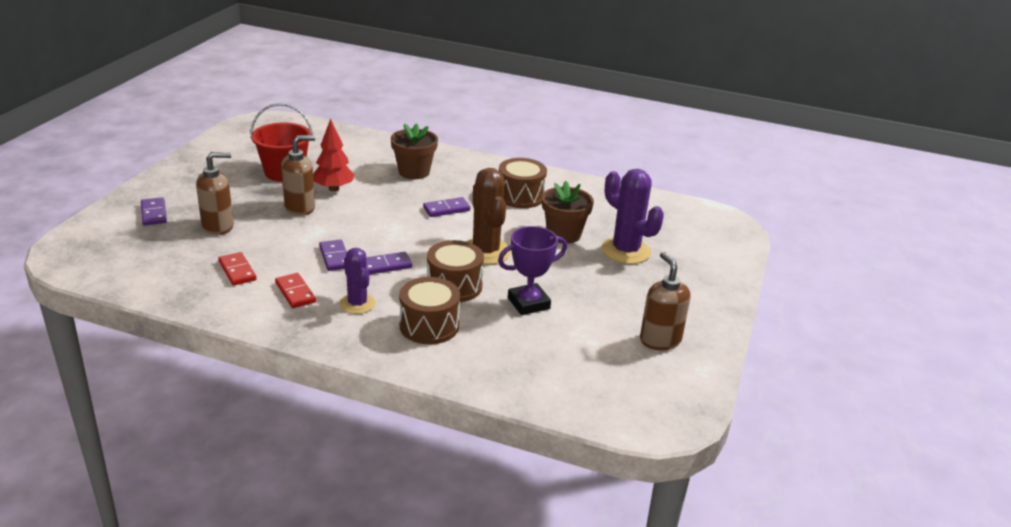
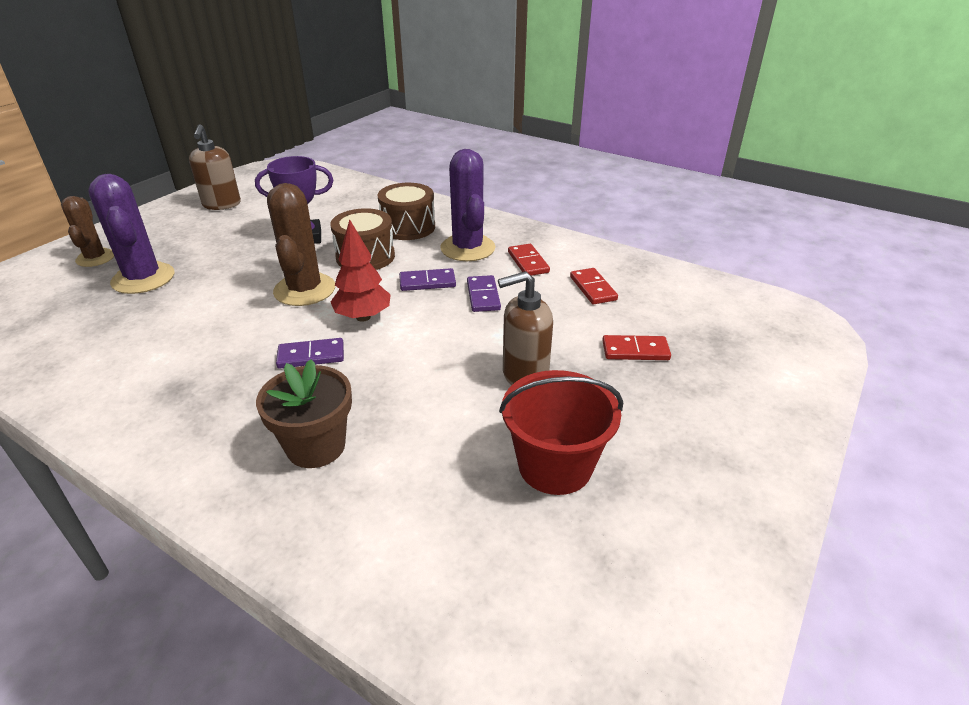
camera: 165 degrees left, 5 degrees up
purple domino [141,197,167,225] -> none
brown soap dispenser [196,152,234,235] -> red domino [602,335,671,360]
red tree [313,119,355,191] -> red tree moved to [331,219,391,322]
purple cactus [340,248,376,314] -> purple cactus [440,149,496,261], size x1.57
brown drum [499,158,547,208] -> none
brown flower pot [542,181,594,244] -> none
none -> brown cactus [61,196,114,267]

